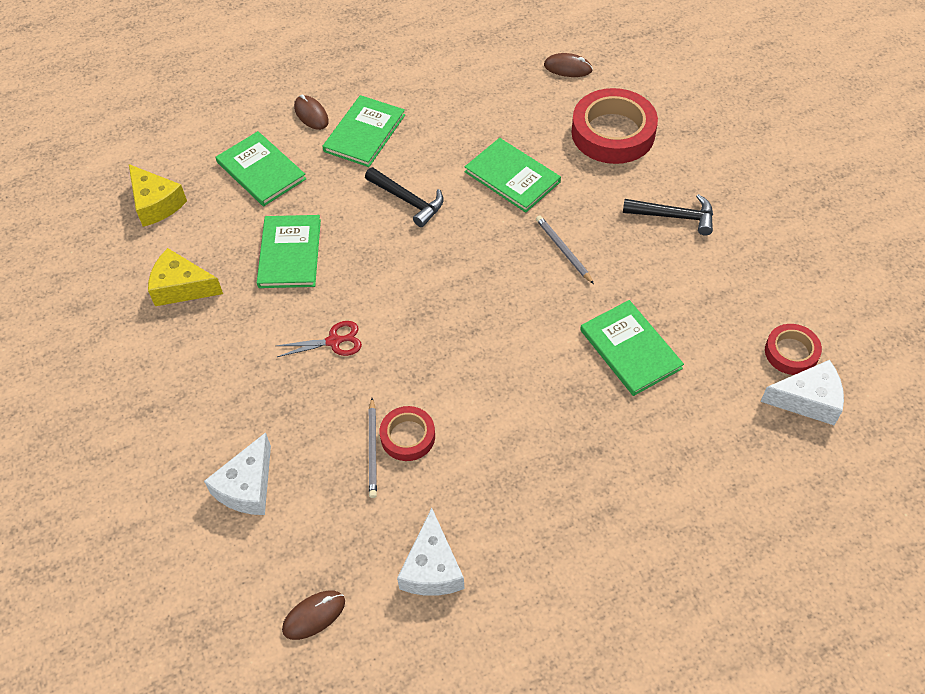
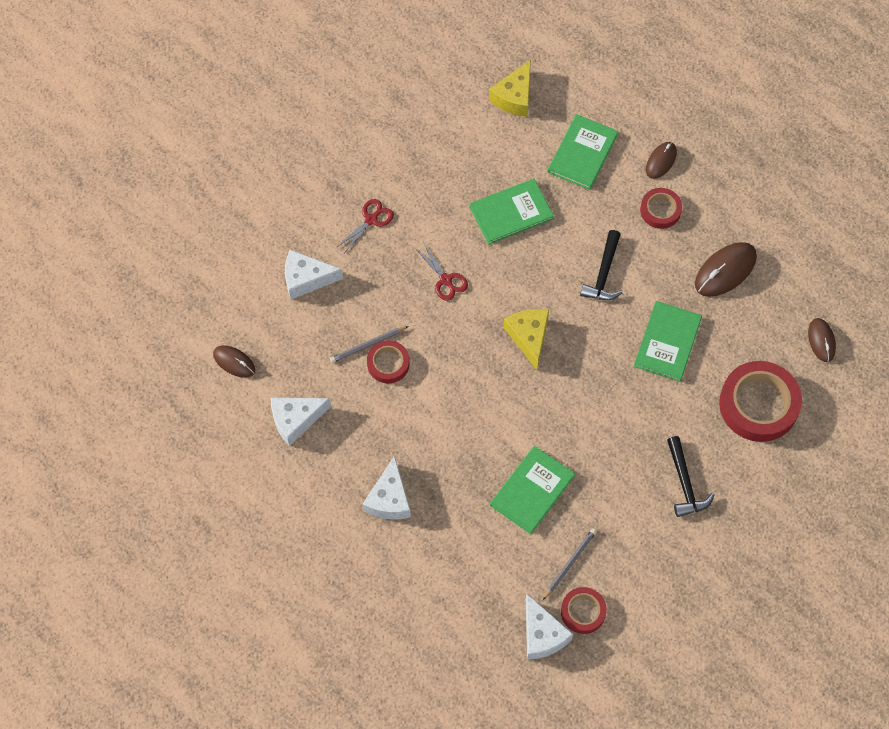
camera: 65 degrees right, 10 degrees up
yellow cheese [148,248,223,306] -> yellow cheese moved to [503,309,549,370]
green book [322,95,405,167] -> red tape [640,188,682,229]
grey pencil [536,215,594,284] -> grey pencil moved to [543,528,597,600]
none -> red scissors [337,199,394,252]
none -> white cheese [363,456,411,520]
none -> brown mouse [695,242,757,297]

